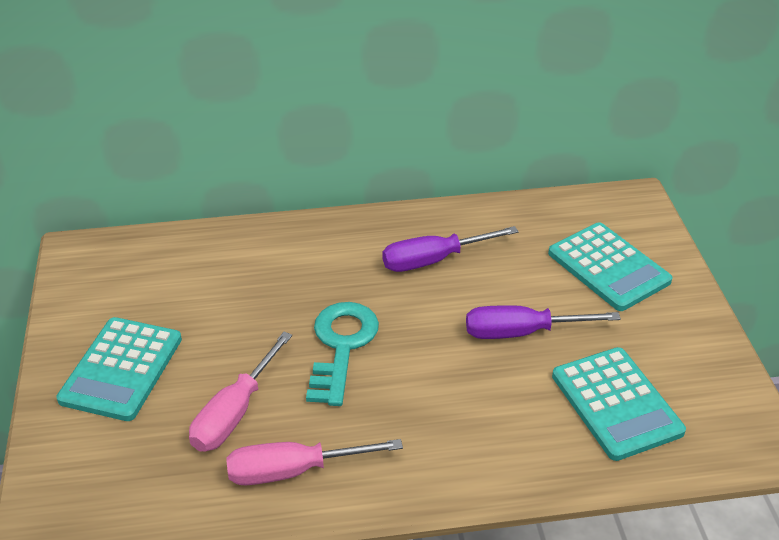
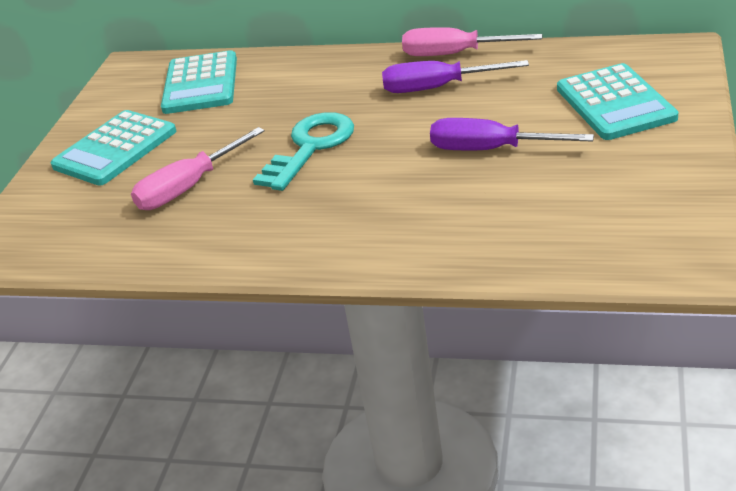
camera: 25 degrees right, 5 degrees down
pink screwdriver [227,439,403,485] -> pink screwdriver moved to [402,27,543,56]
turquoise calculator [552,347,686,461] -> turquoise calculator moved to [161,50,237,114]

